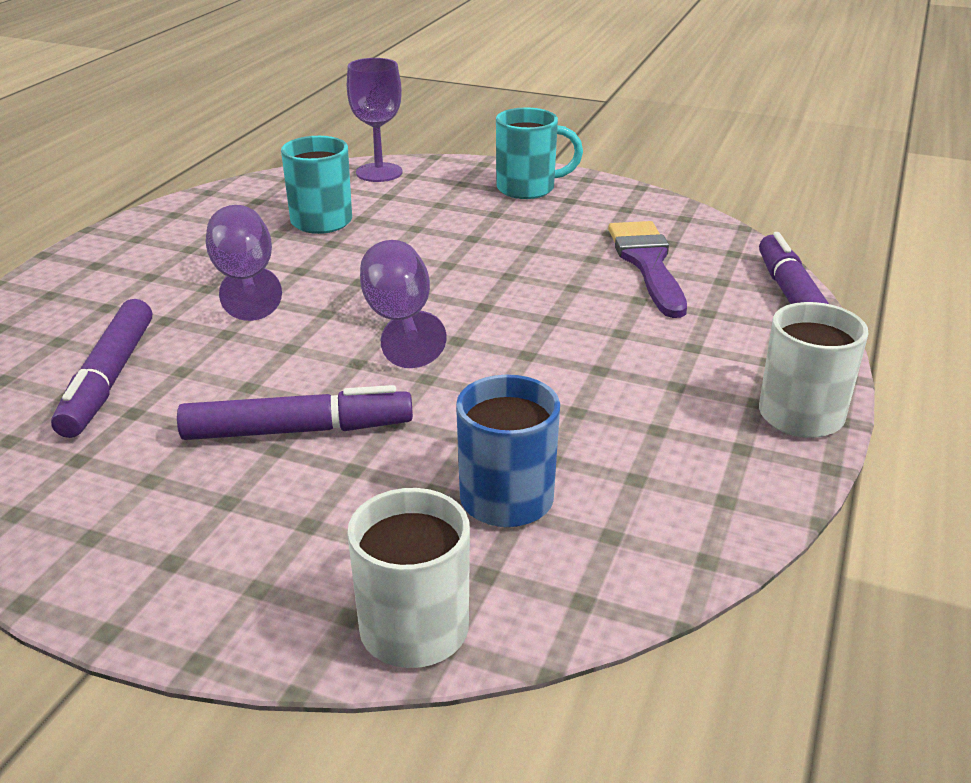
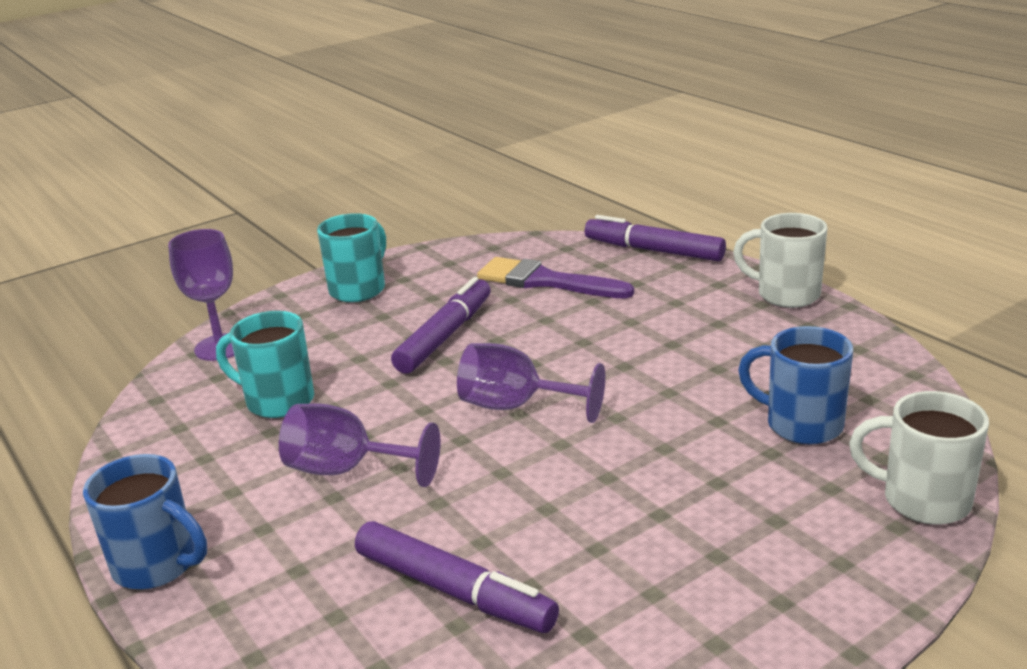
camera: 55 degrees left, 5 degrees down
purple marker [177,385,413,440] -> purple marker moved to [391,277,491,373]
none -> blue mug [83,454,207,590]

